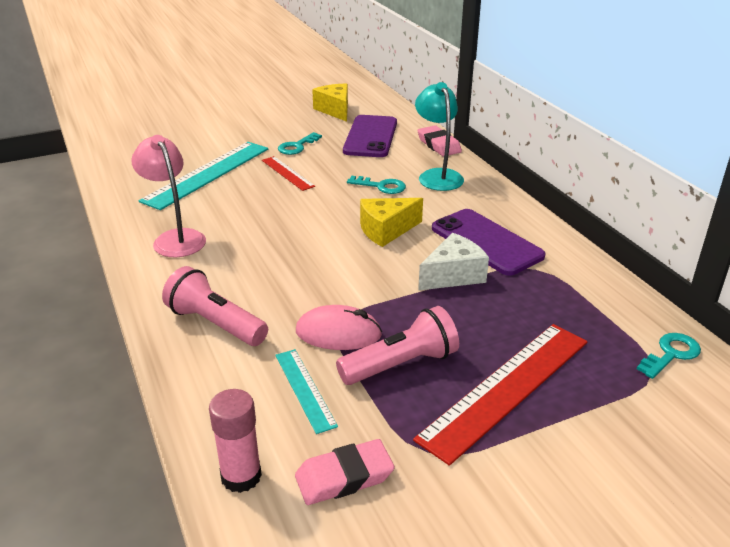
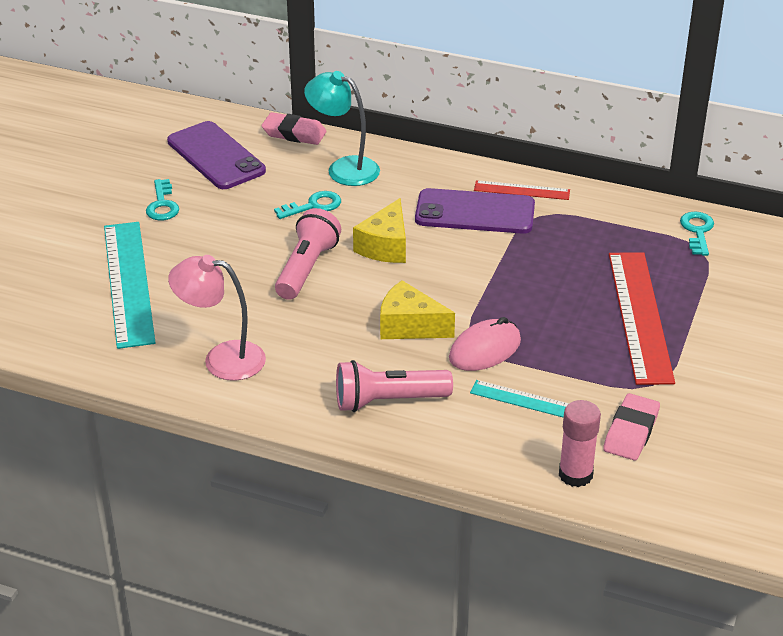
camera: 45 degrees left, 5 degrees up
red ruler [262,156,315,191] -> red ruler moved to [474,180,570,200]
yellow cheese [312,84,348,122] -> yellow cheese moved to [380,280,455,339]
pink flashlight [336,306,459,385] -> pink flashlight moved to [275,208,341,300]
white cheese [418,233,489,291] -> none

